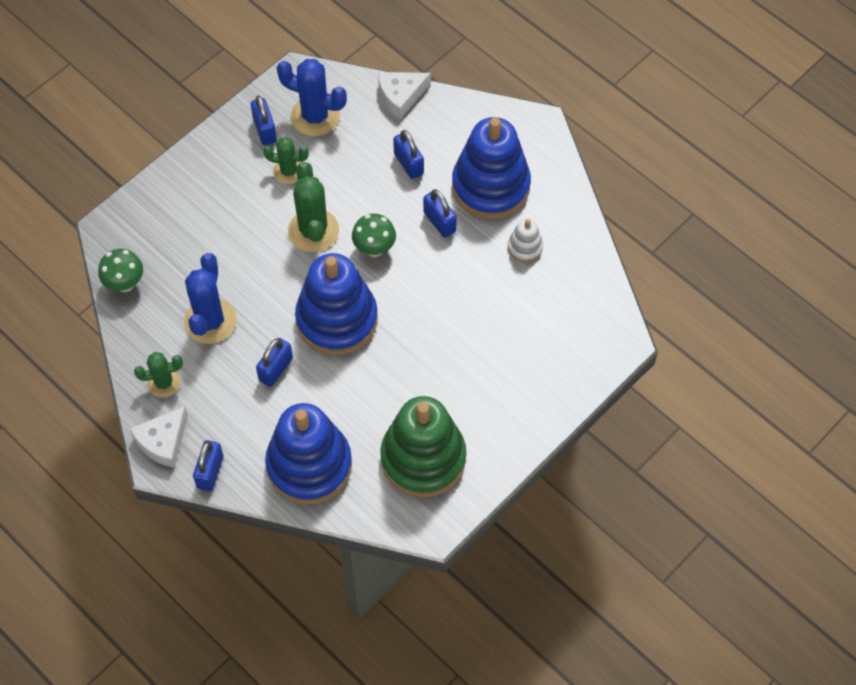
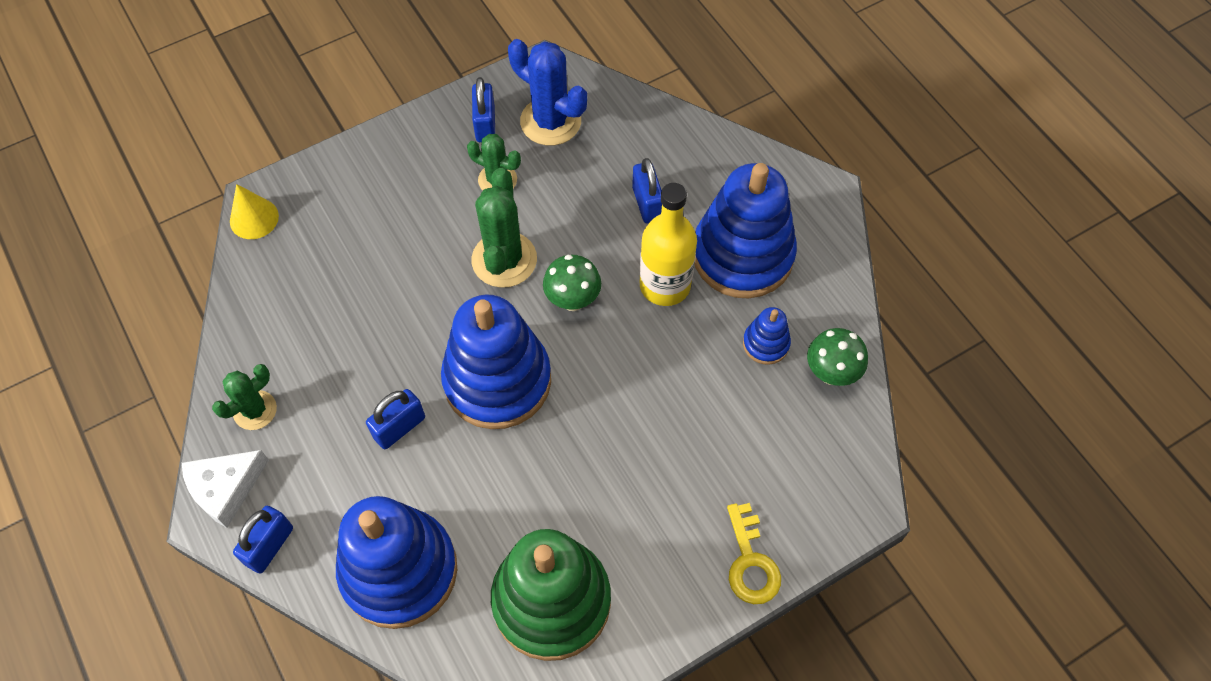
camera: 15 degrees right, 0 degrees up
green mushroom [98,249,143,292] -> green mushroom moved to [807,328,868,386]
green cactus [134,352,183,398] -> green cactus turned 45 degrees counterclockwise [212,364,277,430]
blue cactus [184,253,237,344] -> none
white cheese [378,72,431,119] -> none
blue padlock [423,189,457,238] -> yellow bottle [640,183,697,306]
white stacking toy [508,218,543,262] -> blue stacking toy [743,307,791,365]
none -> yellow cone [230,184,279,239]
none -> yellow key [727,503,781,604]

